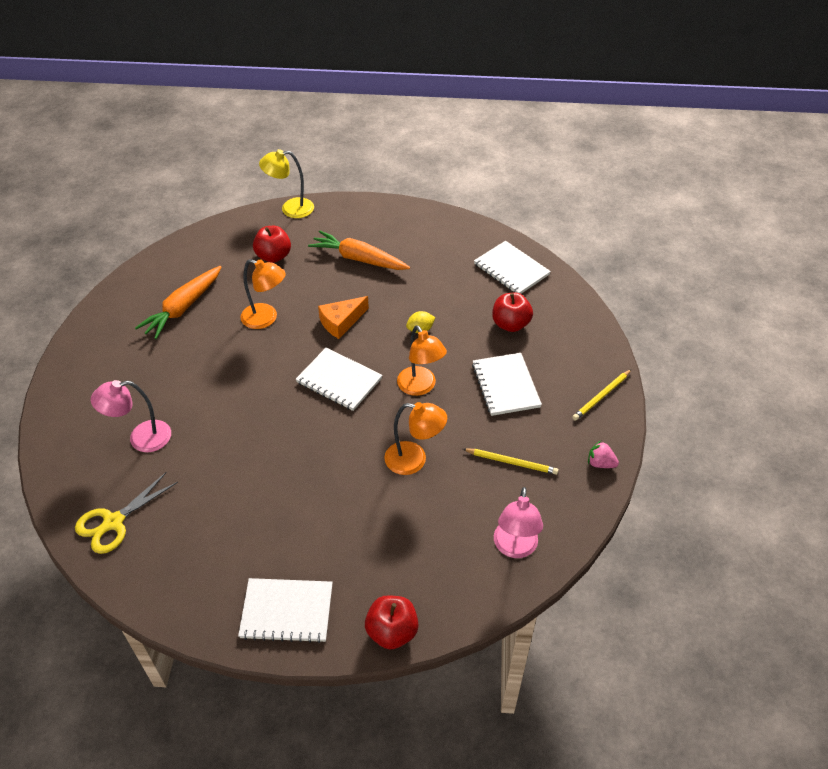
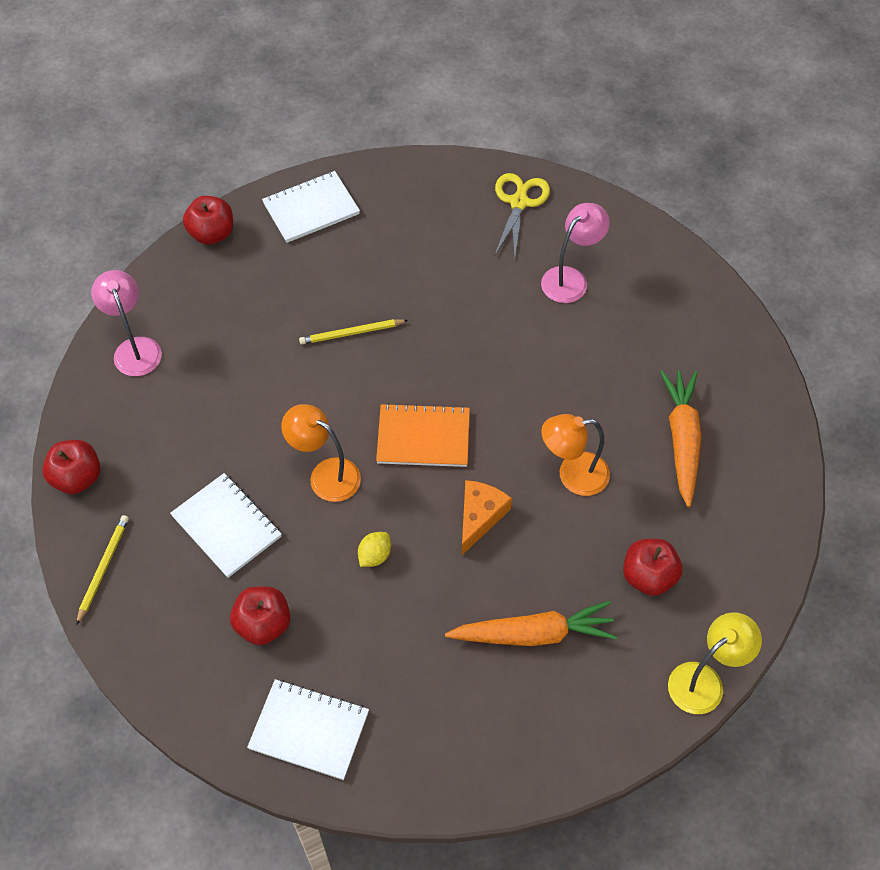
camera: 150 degrees right, 10 degrees up
white notebook [296,348,383,411] -> orange notebook [376,403,470,467]
orange lamp [384,402,447,475] -> none
yellow pencil [463,448,559,475] -> yellow pencil moved to [299,319,408,345]
pink strawberry [588,441,619,468] -> red apple [42,440,101,494]

